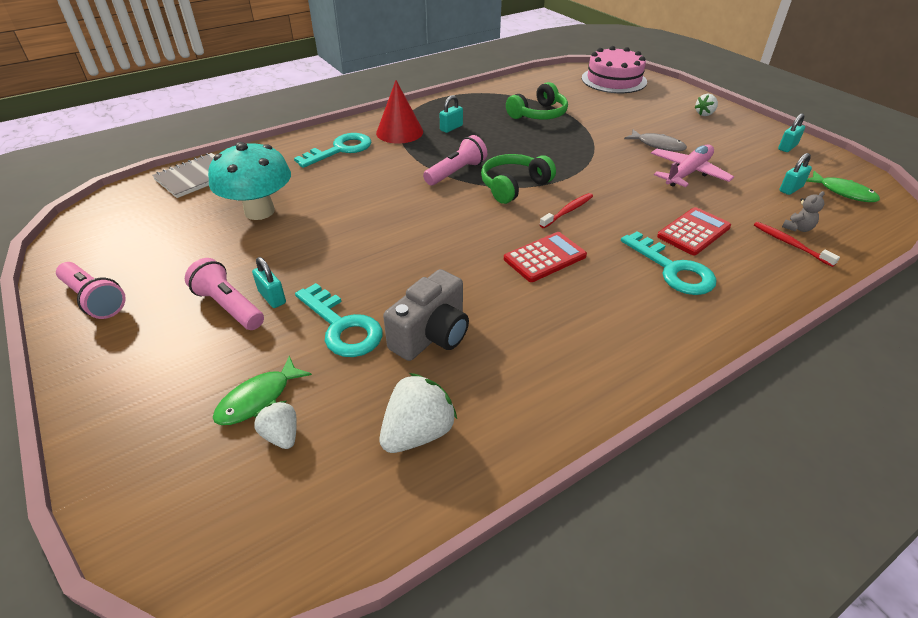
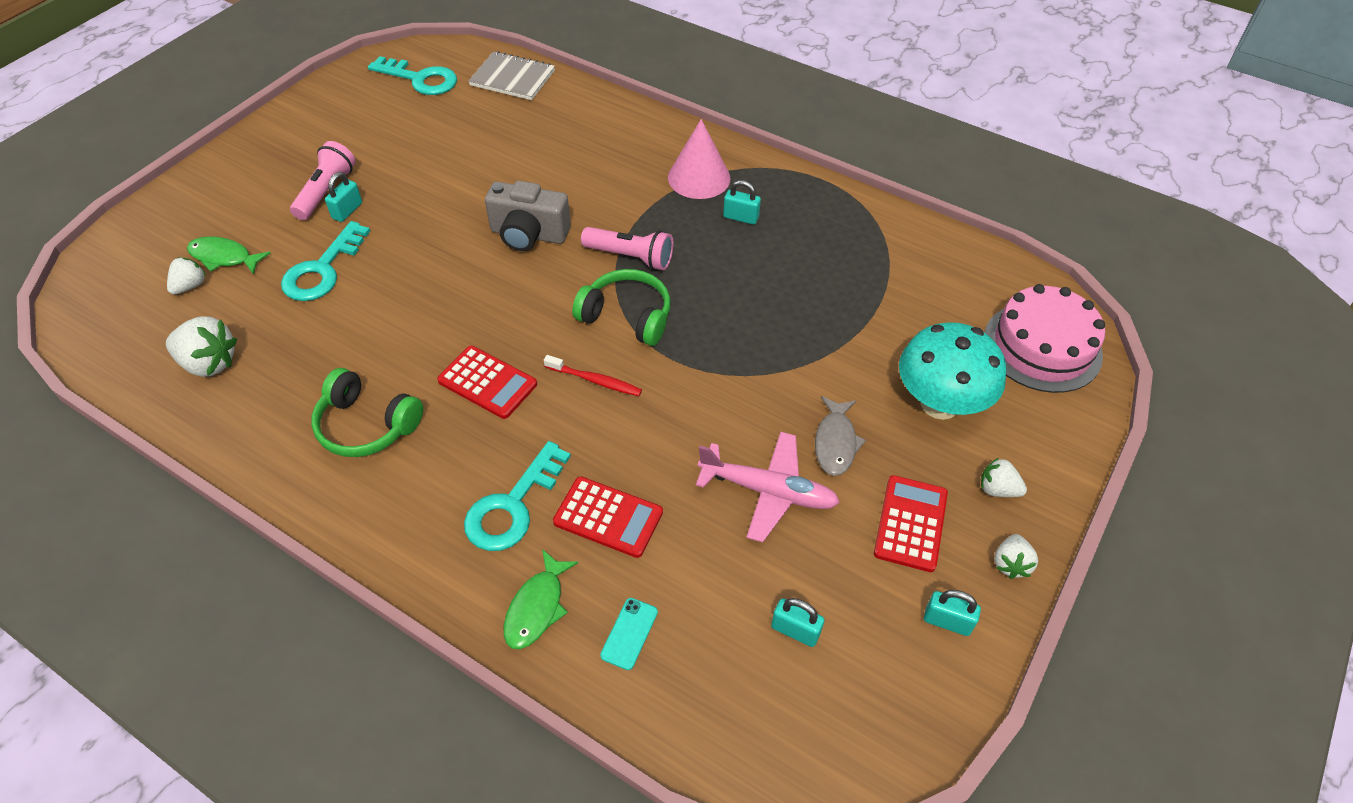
camera: 65 degrees right, 10 degrees up
pink flashlight [56,262,126,319] -> none
turquoise mushroom [208,142,291,220] -> turquoise mushroom moved to [899,322,1006,420]
turquoise key [294,133,371,168] -> turquoise key moved to [368,56,457,95]
red cone [376,80,423,144] -> pink cone [668,119,731,199]
grey camera [383,269,469,361] -> grey camera moved to [485,181,571,251]
green headphones [506,82,568,120] -> green headphones moved to [311,368,423,457]
red toothbrush [754,222,840,267] -> turquoise phone [600,598,658,670]
grey teddy bear [782,191,825,232] -> none
green fish [806,171,880,202] -> green fish moved to [504,549,578,649]
none -> red calculator [874,475,948,572]
none -> white strawberry [994,534,1038,579]

